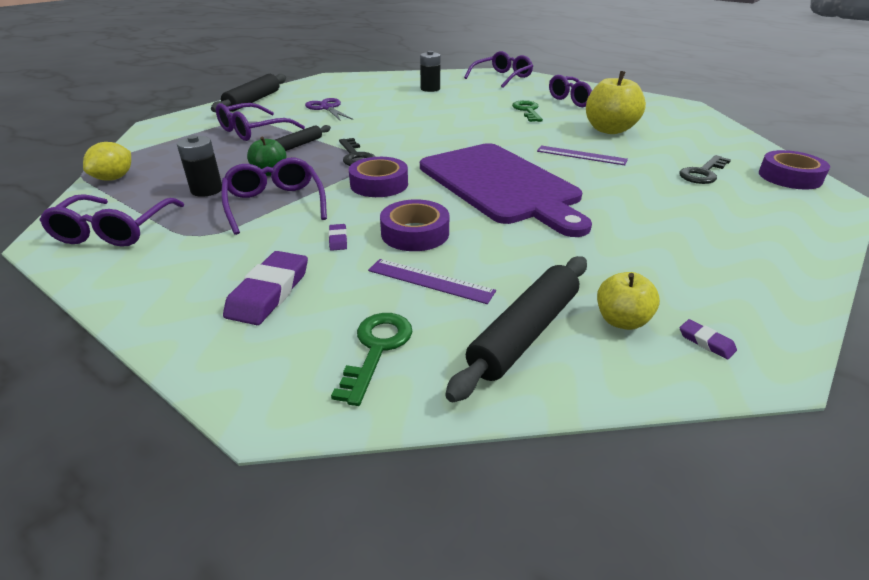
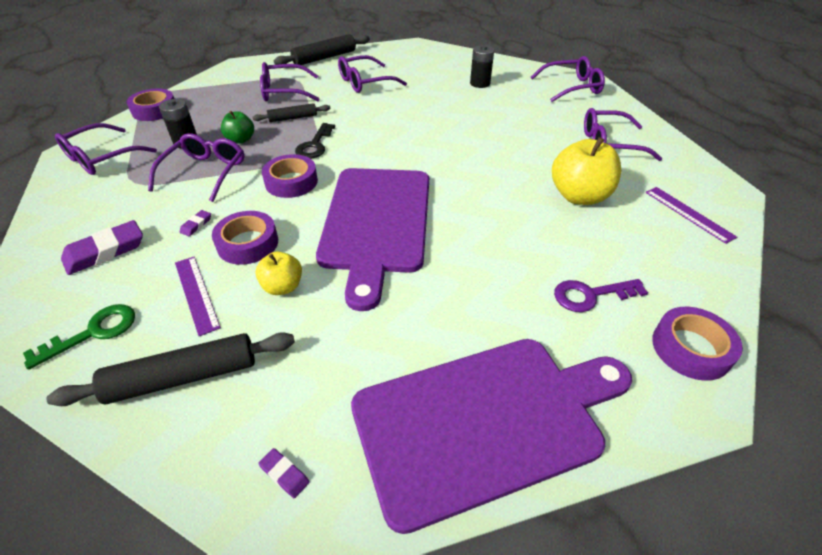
camera: 35 degrees right, 10 degrees up
yellow lemon [83,142,131,181] -> purple tape [126,88,174,121]
purple scissors [305,98,353,121] -> purple glasses [338,55,407,93]
green key [512,100,543,122] -> none
purple ruler [537,145,628,165] -> purple ruler moved to [646,187,737,244]
yellow apple [597,272,660,330] -> yellow apple moved to [256,252,302,295]
black key [679,155,731,184] -> purple key [554,279,648,312]
purple eraser [680,319,737,359] -> purple eraser turned 45 degrees counterclockwise [258,448,310,498]
none -> purple cutting board [351,339,632,534]

